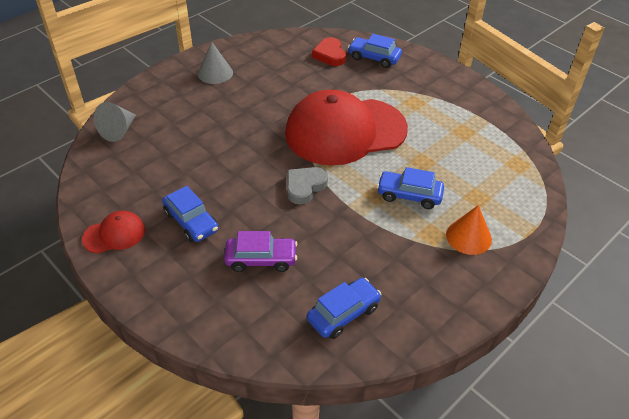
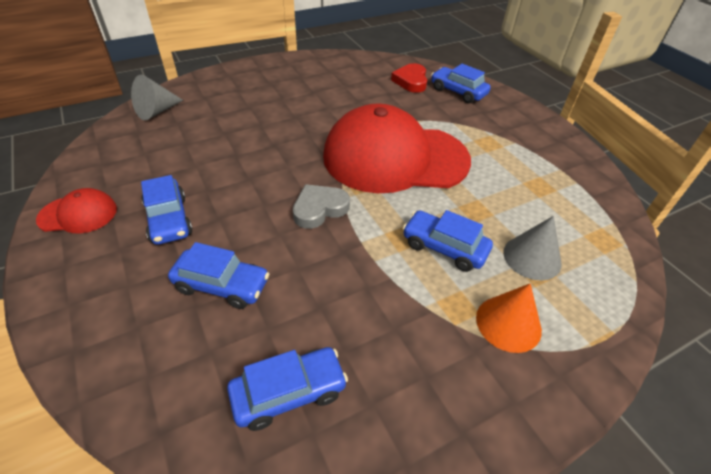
camera: 15 degrees right, 0 degrees up
grey cone [198,42,233,84] -> grey cone moved to [503,216,561,281]
purple car [224,231,297,272] -> blue car [168,242,269,309]

